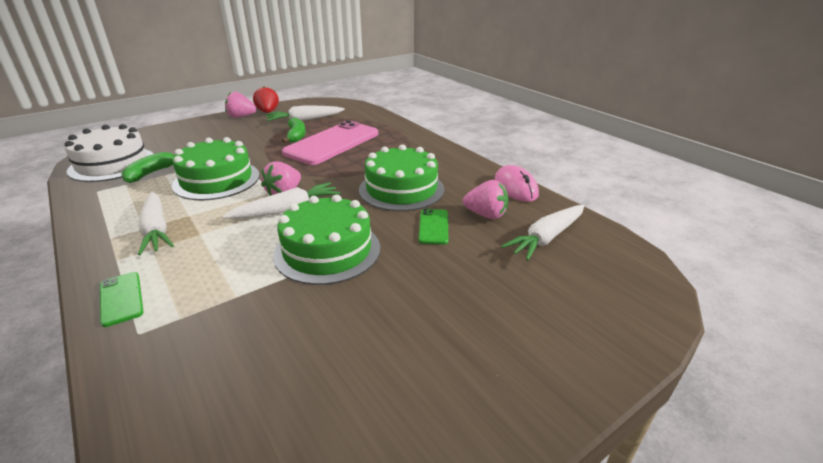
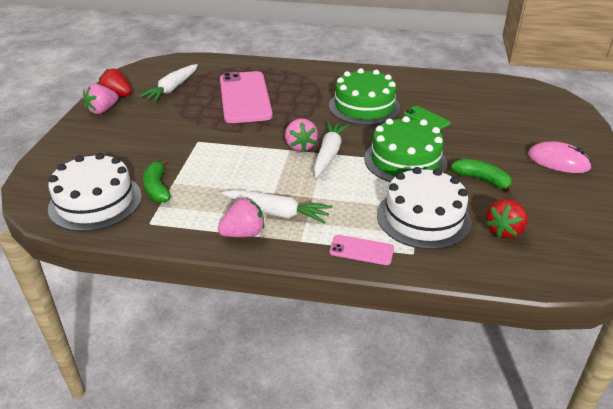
camera: 45 degrees left, 5 degrees up
green phone [100,272,143,327] -> pink phone [329,235,394,265]
green cake [172,137,260,200] -> none
green banana [282,117,306,143] -> green banana moved to [451,159,515,194]
pink strawberry [463,180,508,219] -> pink strawberry moved to [218,198,264,237]
pink mouse [495,165,539,202] -> pink mouse moved to [528,141,592,173]
white carrot [501,205,584,261] -> none
none -> white cake [377,167,472,250]
none -> red strawberry [486,199,528,238]

